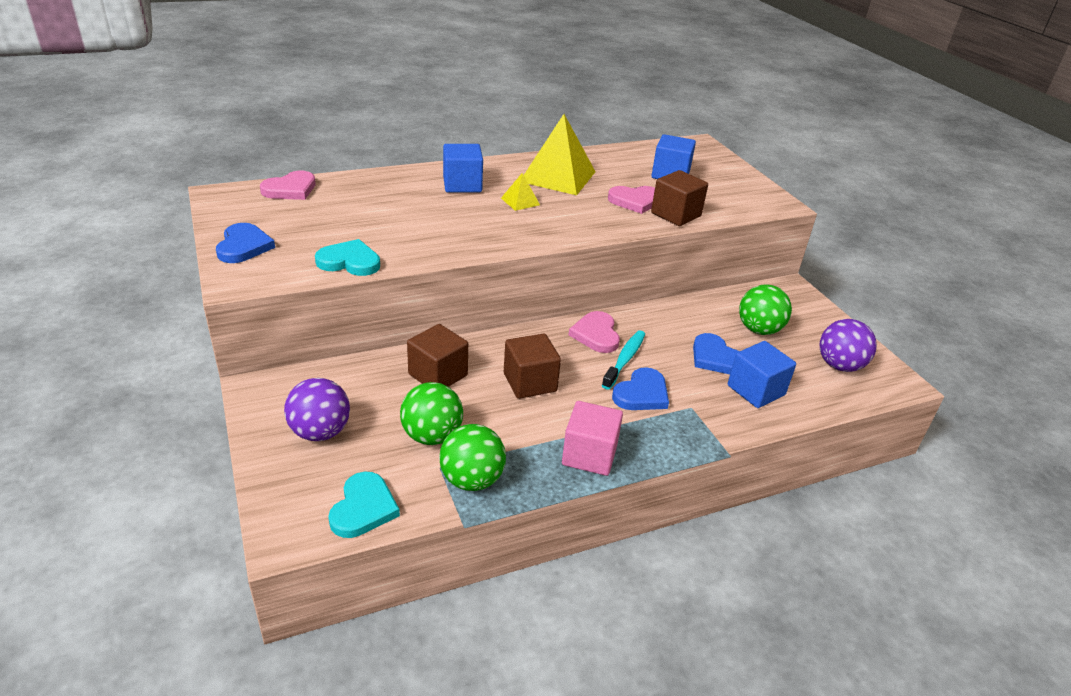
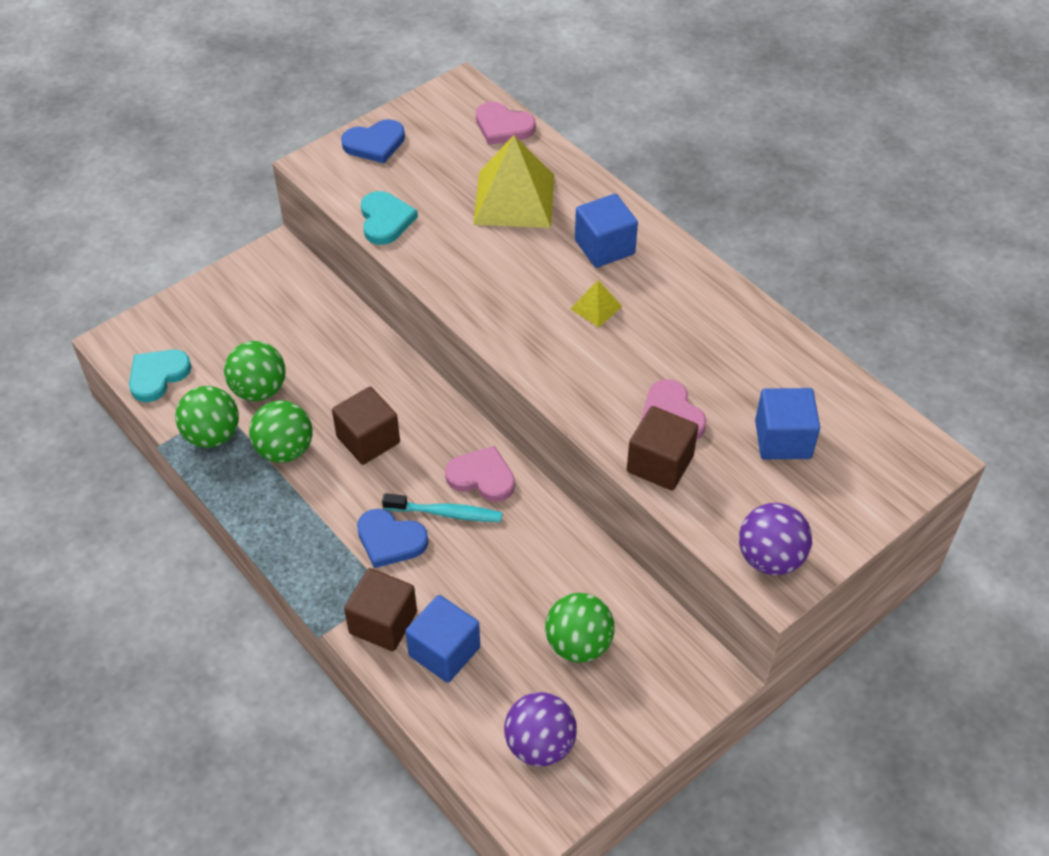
camera: 75 degrees right, 15 degrees up
purple ball [284,378,350,441] -> purple ball moved to [739,503,812,575]
turquoise heart [328,472,400,538] -> turquoise heart turned 135 degrees clockwise [129,350,191,402]
brown cube [407,324,468,387] -> brown cube moved to [344,568,417,651]
yellow pyramid [524,114,596,195] -> yellow pyramid moved to [473,135,554,228]
pink cube [562,401,623,476] -> none
pink heart [569,311,620,353] -> pink heart turned 45 degrees clockwise [445,446,515,502]
blue heart [693,333,739,374] -> none
none -> green ball [249,401,313,463]

